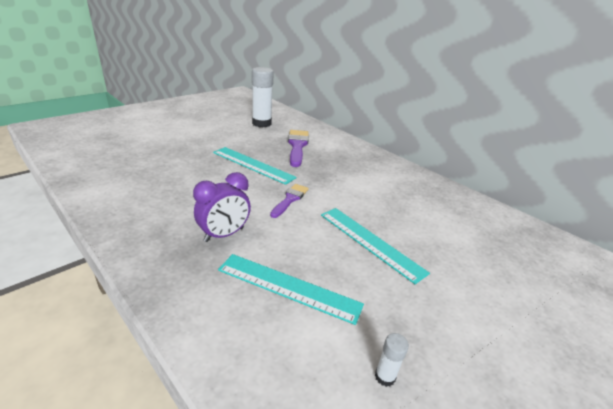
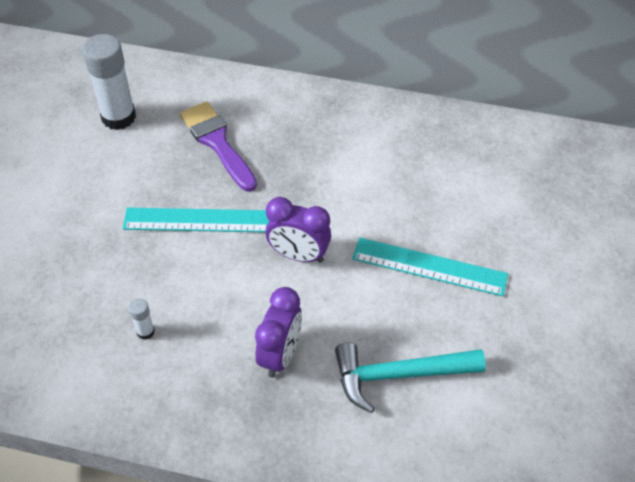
camera: 30 degrees left, 20 degrees up
turquoise ruler [218,254,364,325] -> turquoise hammer [335,342,486,413]
purple brush [270,184,309,218] -> purple clock [266,197,331,263]
white glue stick [375,333,409,387] -> white glue stick moved to [129,298,155,340]

